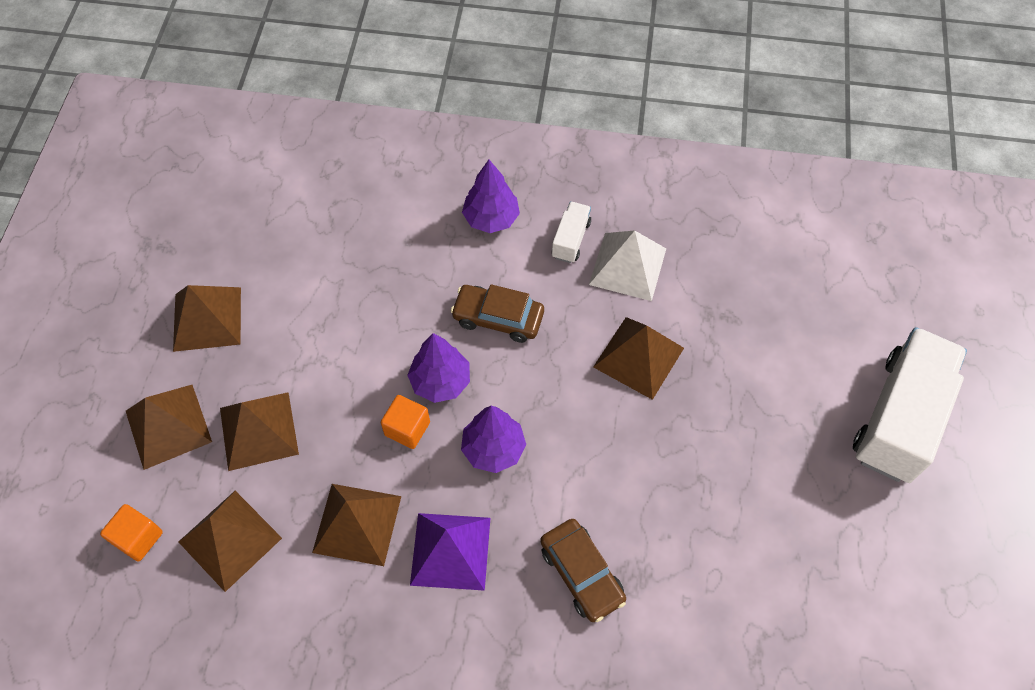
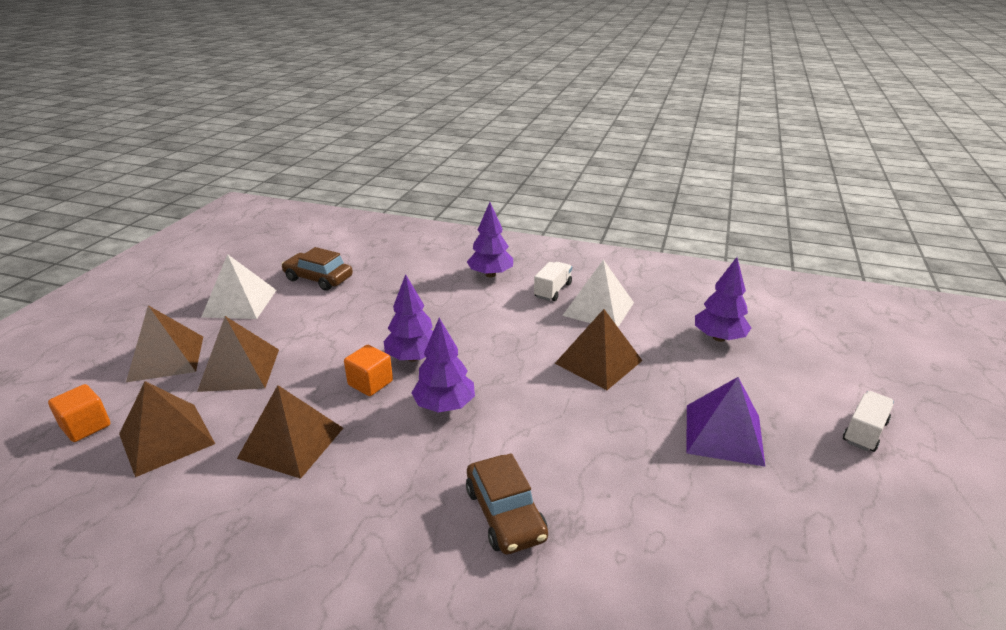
camera: 10 degrees right, 30 degrees down
brown pyramid [173,285,241,352] -> white pyramid [202,254,276,319]
purple pyramid [410,513,490,591] -> purple pyramid moved to [686,377,765,466]
brown car [451,284,544,343] -> brown car moved to [281,247,353,291]
white truck [853,327,967,483] -> white truck [843,391,894,452], size x0.45
none -> purple tree [695,257,751,342]

